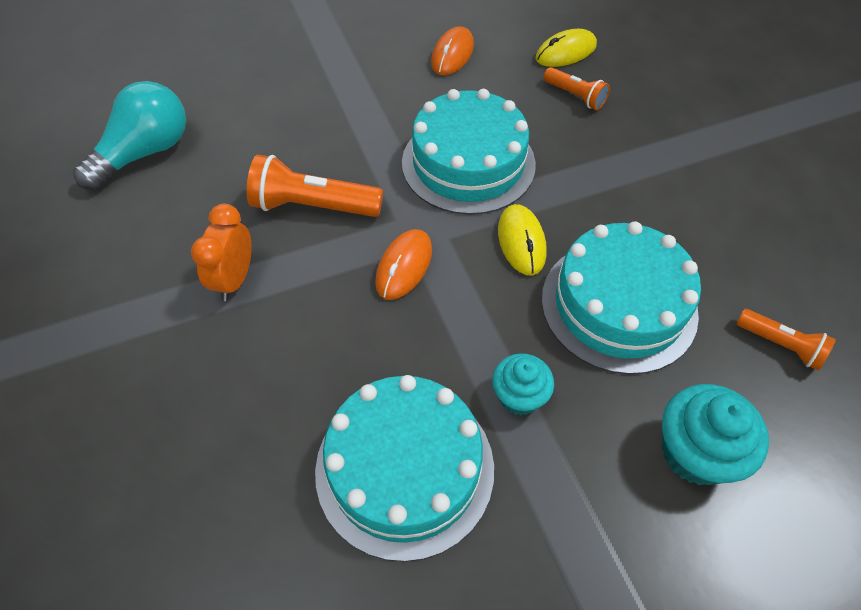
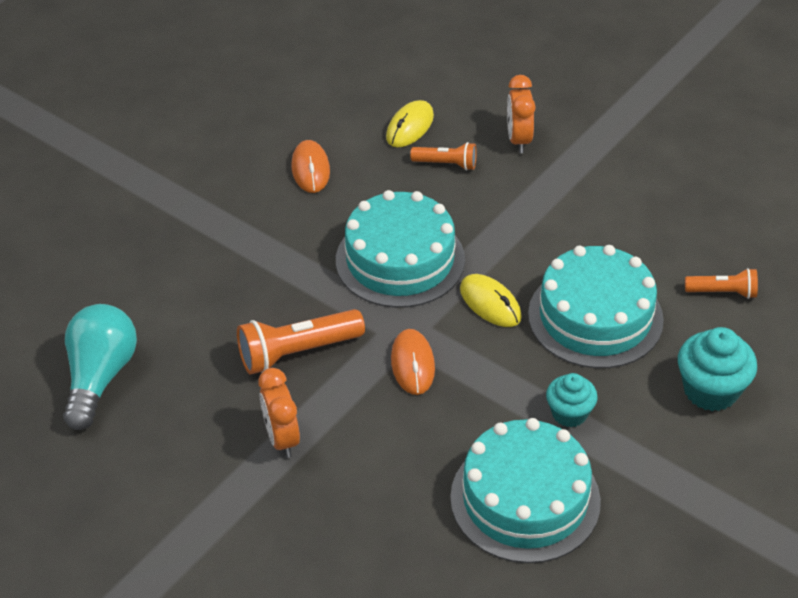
camera: 30 degrees left, 10 degrees down
none -> orange clock [507,75,536,153]

